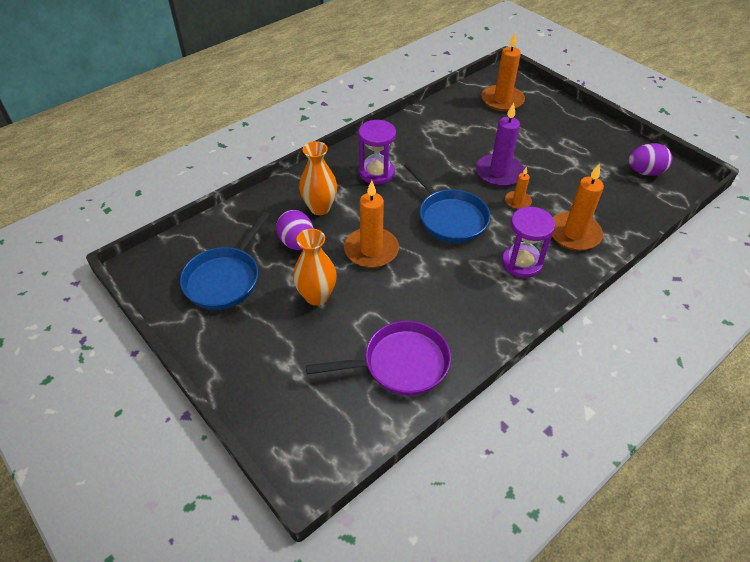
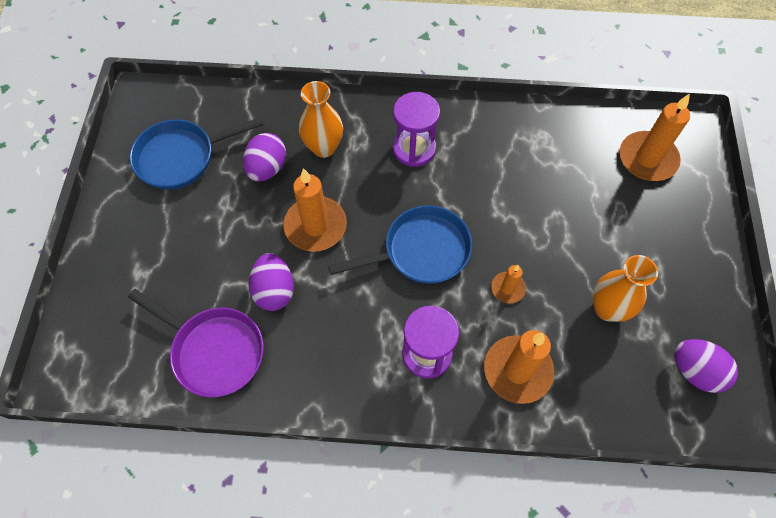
camera: 45 degrees right, 15 degrees up
orange vase [293,229,337,306] -> orange vase moved to [593,255,658,322]
blue pan [404,162,490,243] -> blue pan turned 120 degrees counterclockwise [328,205,472,284]
purple candle [476,103,524,187] -> none
none -> purple egg [249,253,294,311]

